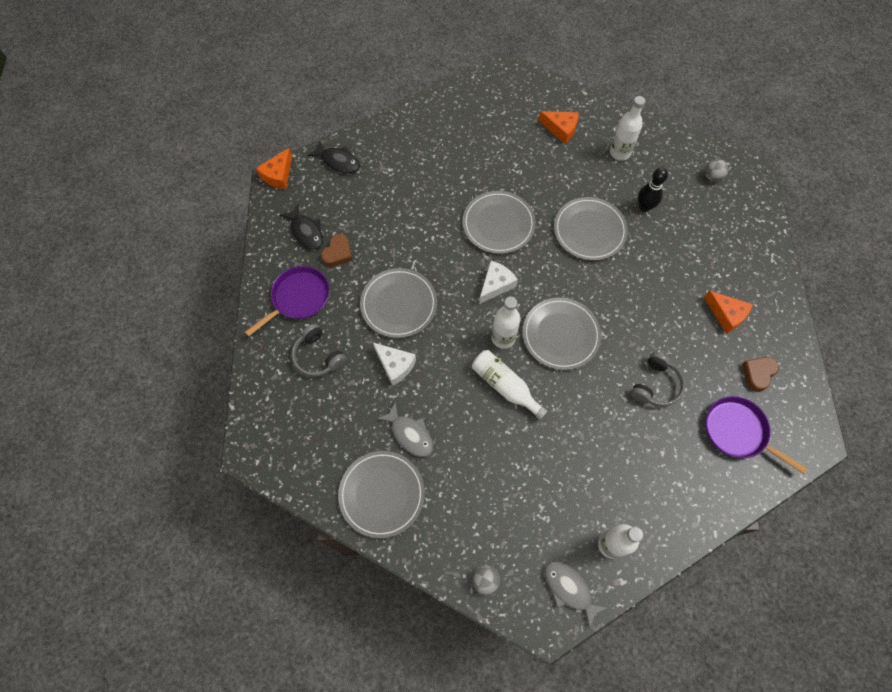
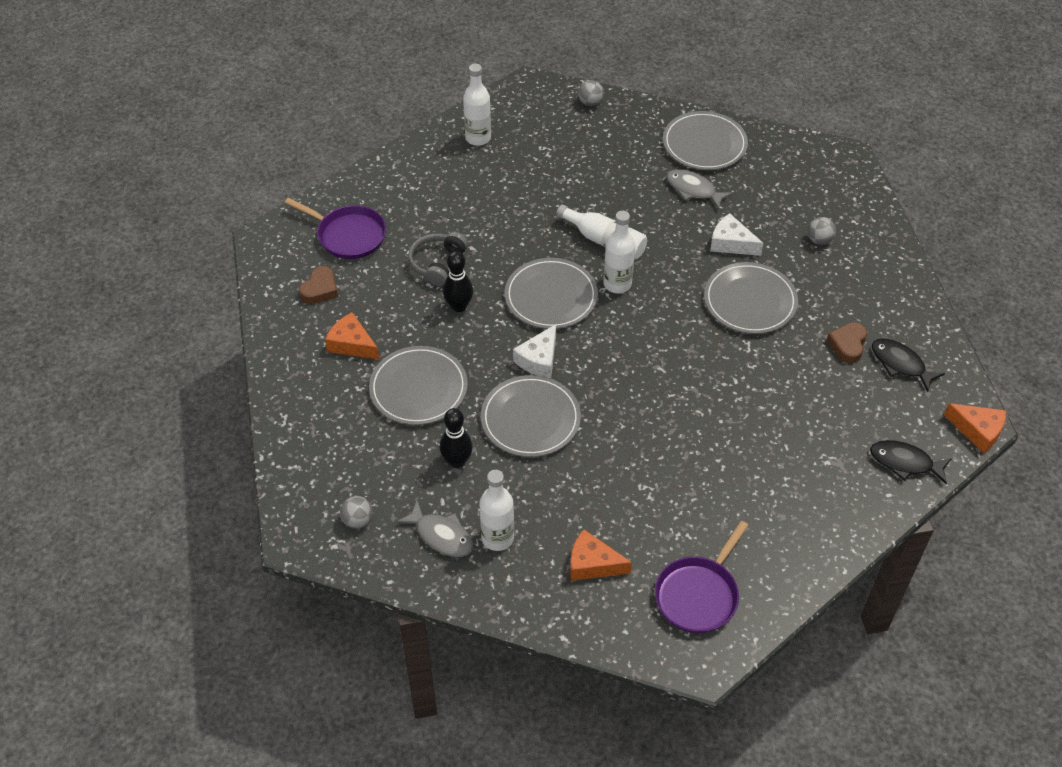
camera: 170 degrees right, 15 degrees down
purple pan [245,266,330,336] -> purple pan moved to [655,521,749,633]
orange cheese [256,148,292,189] -> orange cheese turned 105 degrees clockwise [944,403,1006,453]
grey headphones [291,324,347,377] -> grey ball [808,217,836,245]
grey plate [462,191,536,254] -> grey plate moved to [369,346,468,425]
white cheese [479,261,518,304] -> white cheese moved to [513,324,556,378]
grey fish [545,561,608,629] -> grey fish moved to [396,501,473,557]
none -> black bowling pin [443,251,473,312]

